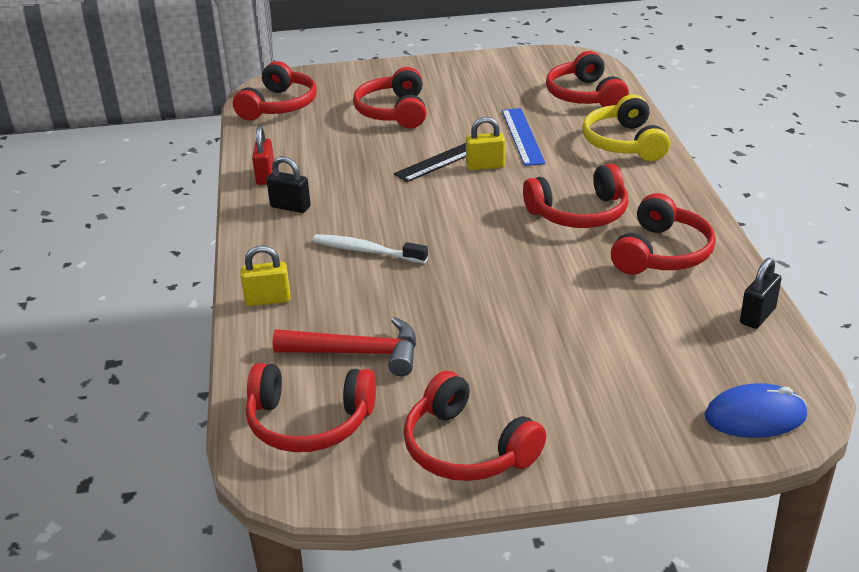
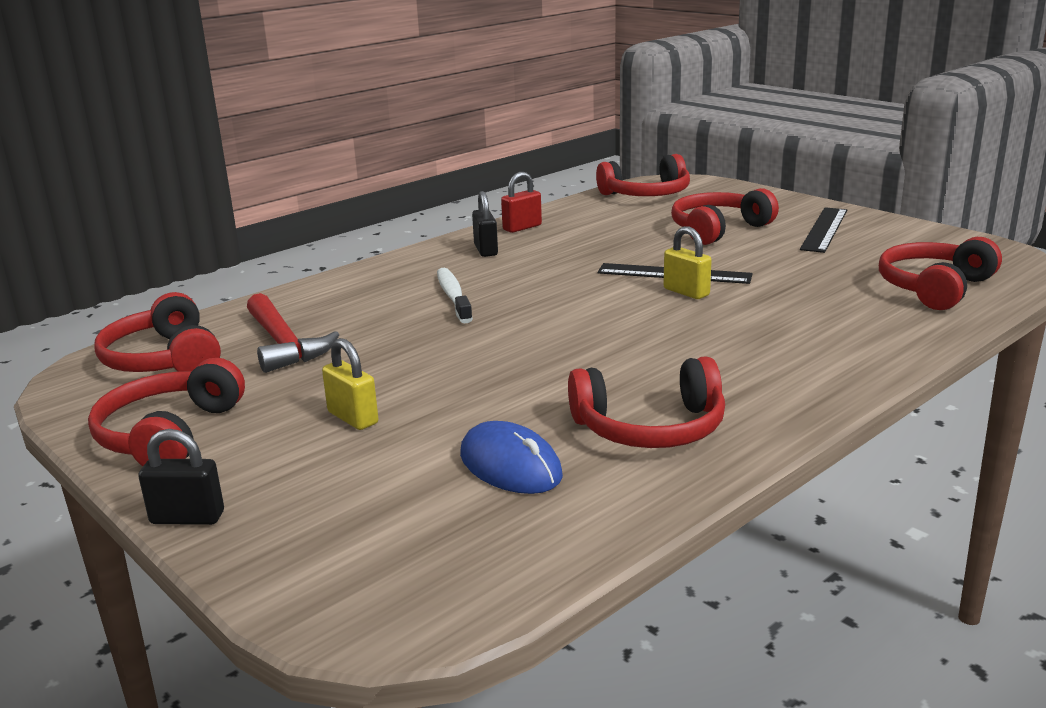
camera: 55 degrees right, 10 degrees down
yellow padlock [241,245,290,306] -> yellow padlock moved to [322,338,379,430]
blue ruler [502,108,546,166] -> none
red headphones [523,164,628,228] -> none
yellow headphones [582,94,670,161] -> none
blue mouse [705,383,807,438] -> blue mouse moved to [460,421,563,494]
black padlock [740,258,782,329] -> black padlock moved to [138,429,224,525]
none -> black ruler [800,207,847,253]

